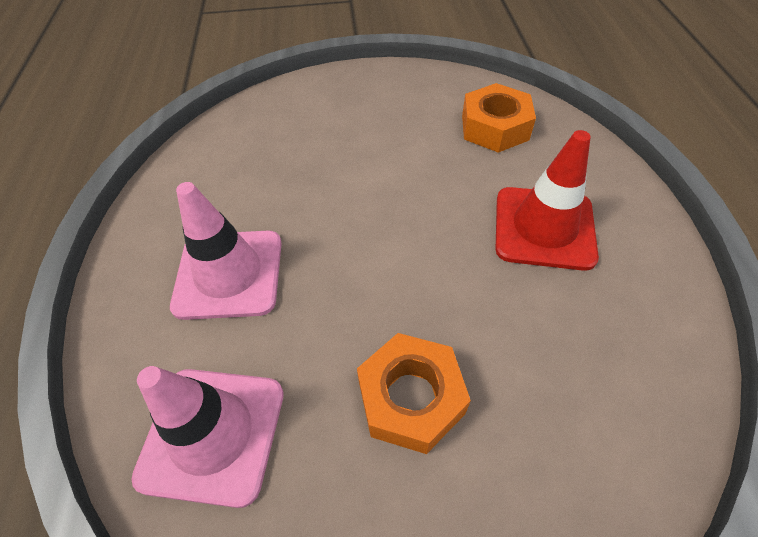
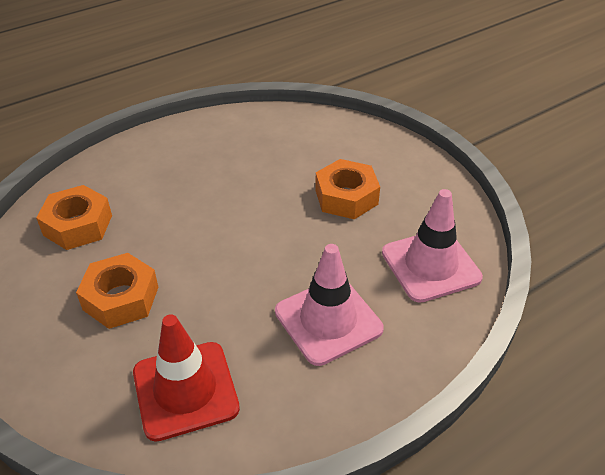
camera: 120 degrees left, 10 degrees down
red traffic cone [495,130,599,271] -> red traffic cone moved to [133,314,240,442]
none -> orange nut [76,253,158,329]

